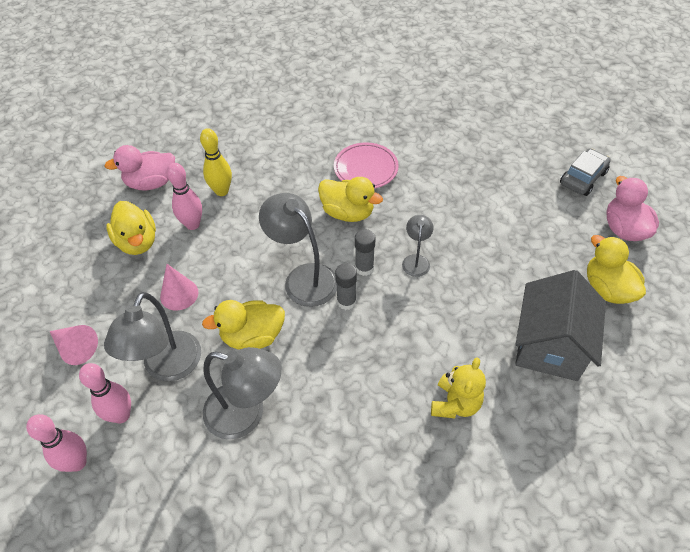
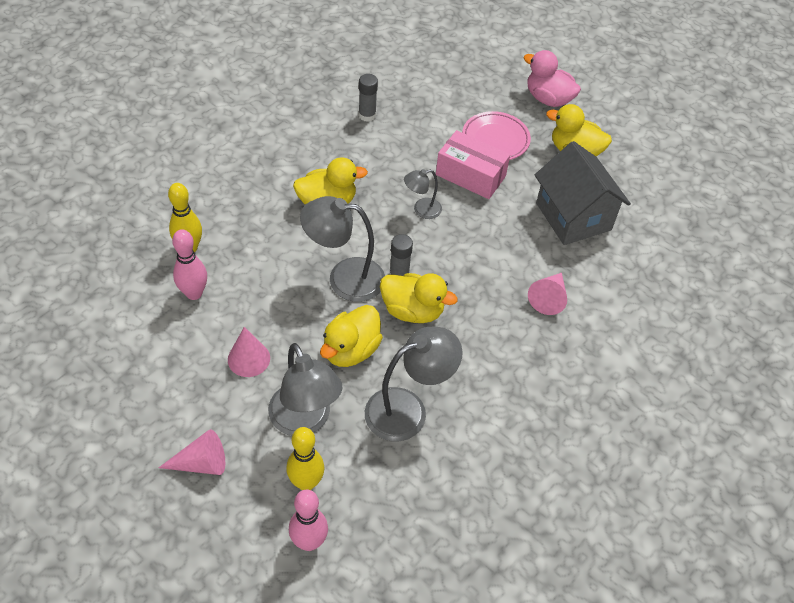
camera: 45 degrees left, 0 degrees up
pink bowling pin [79,363,131,423] -> yellow bowling pin [286,427,324,490]
pink duck [105,145,175,190] -> none
yellow duck [106,201,156,255] -> yellow duck moved to [380,273,458,323]
pink plate [334,142,399,189] -> pink plate moved to [462,111,531,160]
grey glue stick [355,229,376,276] -> grey glue stick moved to [358,74,378,122]
grey lamp [402,215,434,277] -> grey lamp turned 75 degrees counterclockwise [404,169,442,219]
yellow teddy bear [431,357,486,418] -> pink cone [528,273,567,315]
grey car [560,149,611,196] -> none
none -> pink box [436,130,510,199]

